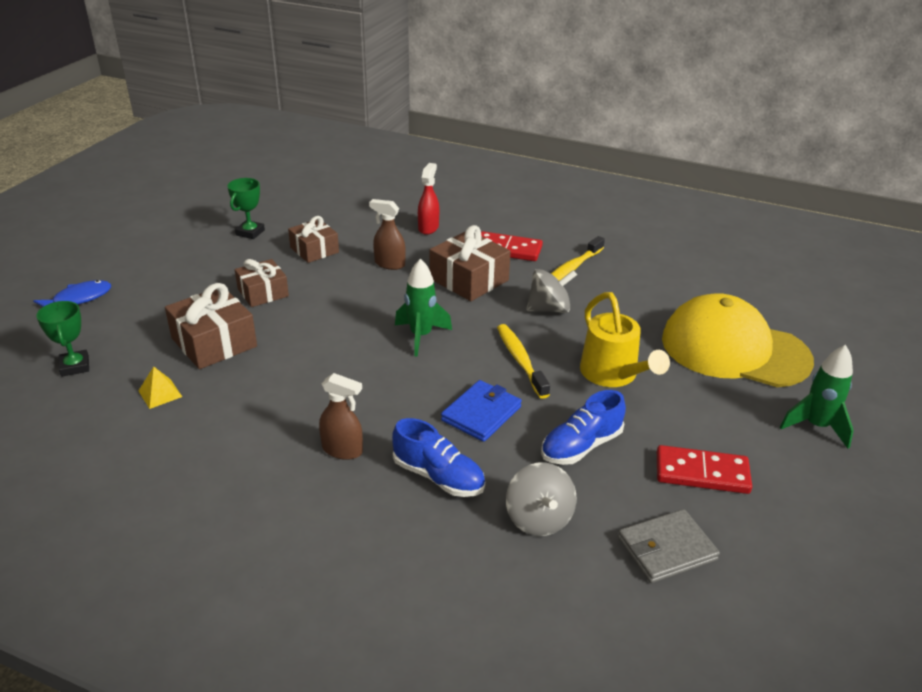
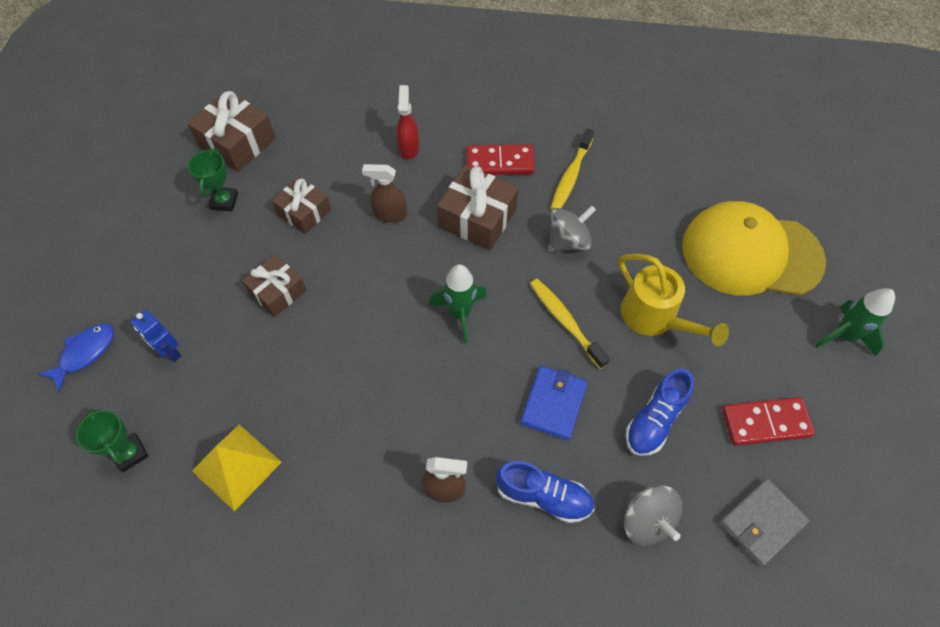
camera: 15 degrees left, 25 degrees up
yellow pyramid [139,366,182,409] -> yellow pyramid [192,424,282,511], size x1.86
brown gift [165,283,257,369] -> brown gift moved to [187,91,276,172]
none -> blue robot [131,310,181,362]

